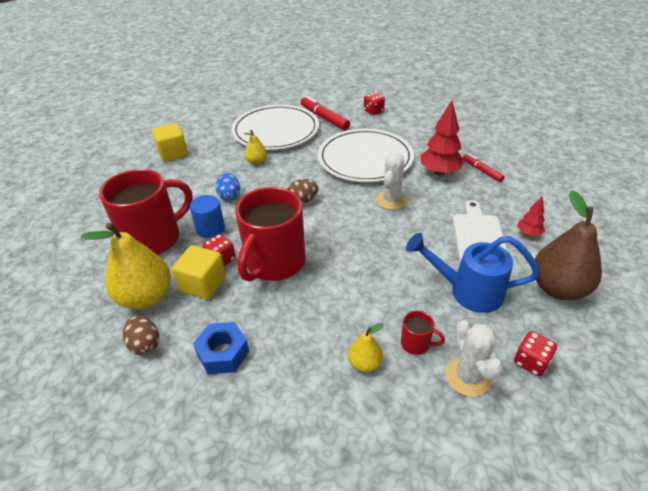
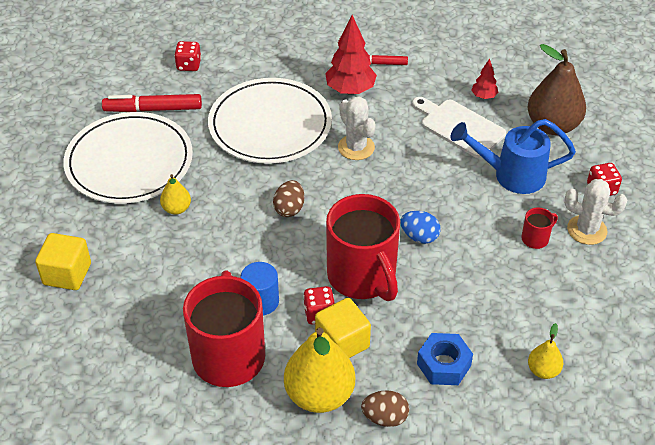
camera: 55 degrees left, 5 degrees up
blue egg [216,173,240,201] -> blue egg moved to [400,211,441,244]
yellow pear [348,323,384,372] -> yellow pear moved to [528,323,563,379]
blue watering can [406,233,540,313] -> blue watering can turned 45 degrees clockwise [450,119,576,194]

